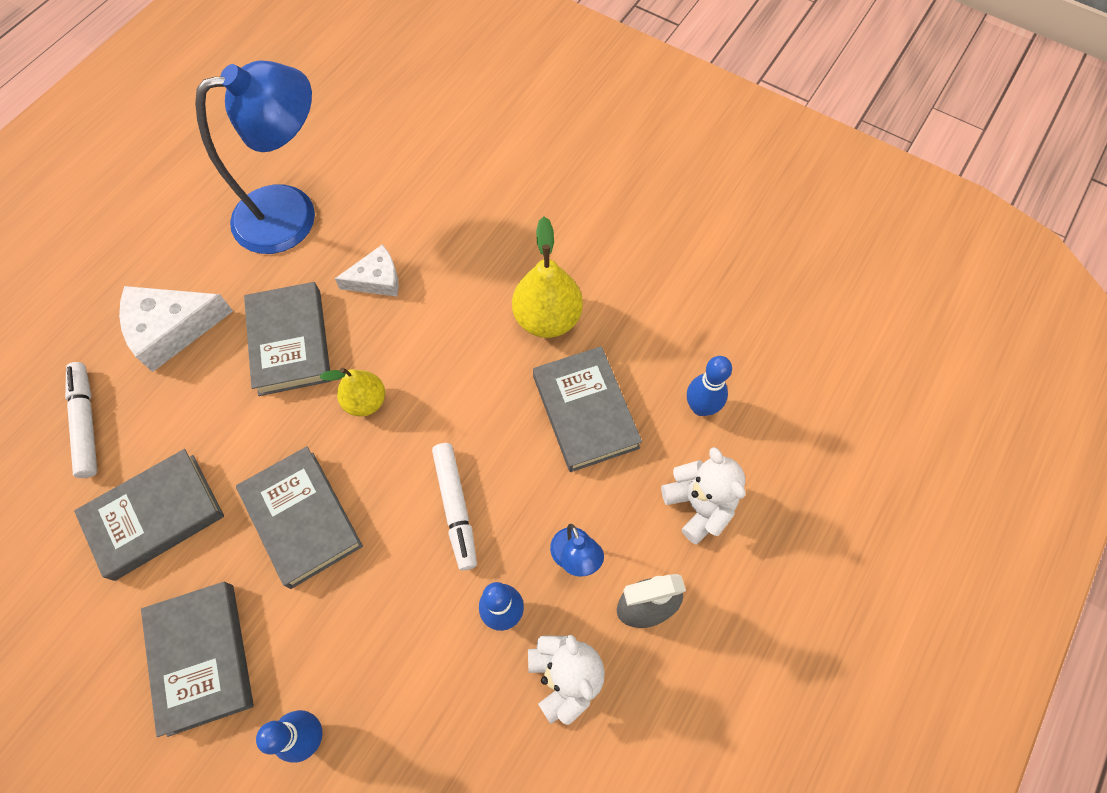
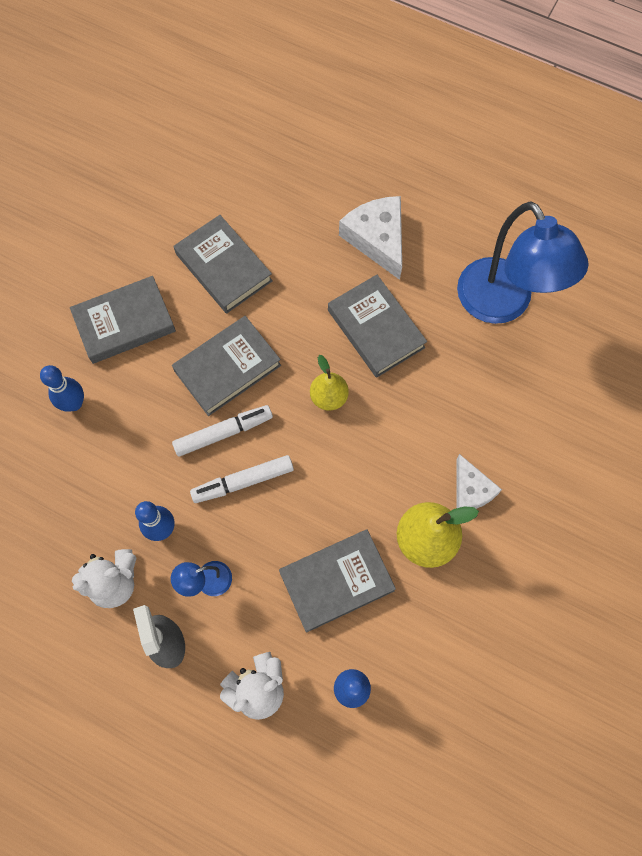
camera: 85 degrees right, 5 degrees up
white marker [65,362,97,478] -> white marker moved to [172,405,273,457]
grey book [244,282,331,396] -> grey book turned 75 degrees clockwise [328,275,427,378]
white cheese [335,244,399,296] -> white cheese moved to [456,454,502,509]

